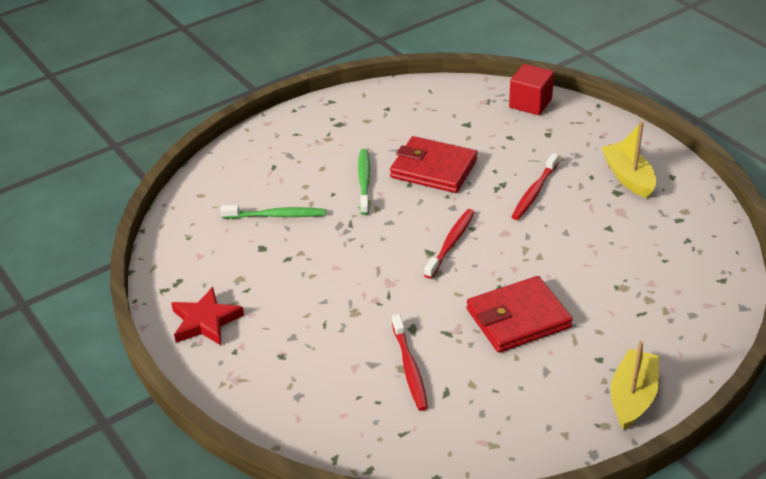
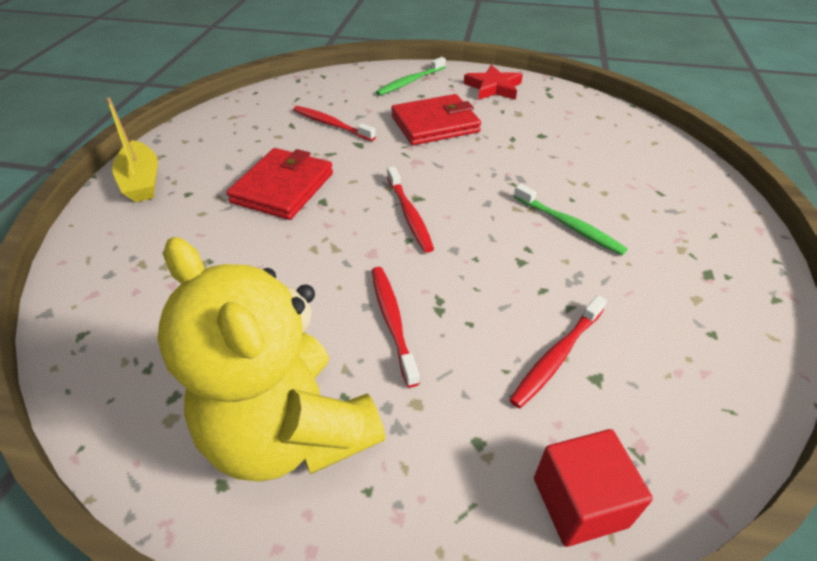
camera: 135 degrees right, 5 degrees up
green toothbrush [221,205,326,219] -> green toothbrush moved to [376,57,446,96]
red wallet [390,136,477,193] -> red wallet moved to [391,94,481,145]
yellow boat [601,122,656,198] -> yellow teddy bear [158,237,386,482]
none -> red toothbrush [510,295,607,409]

